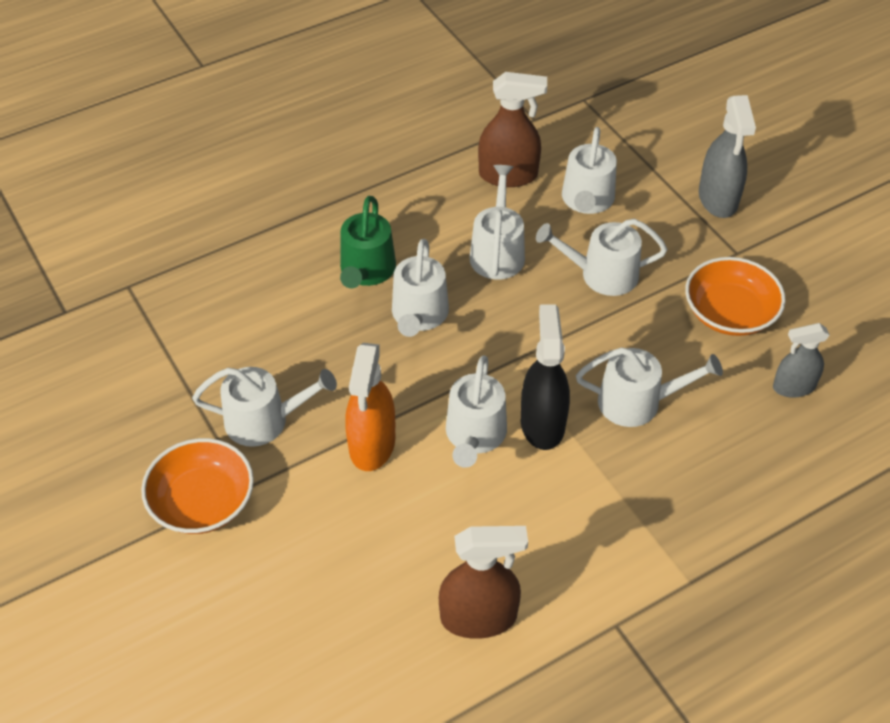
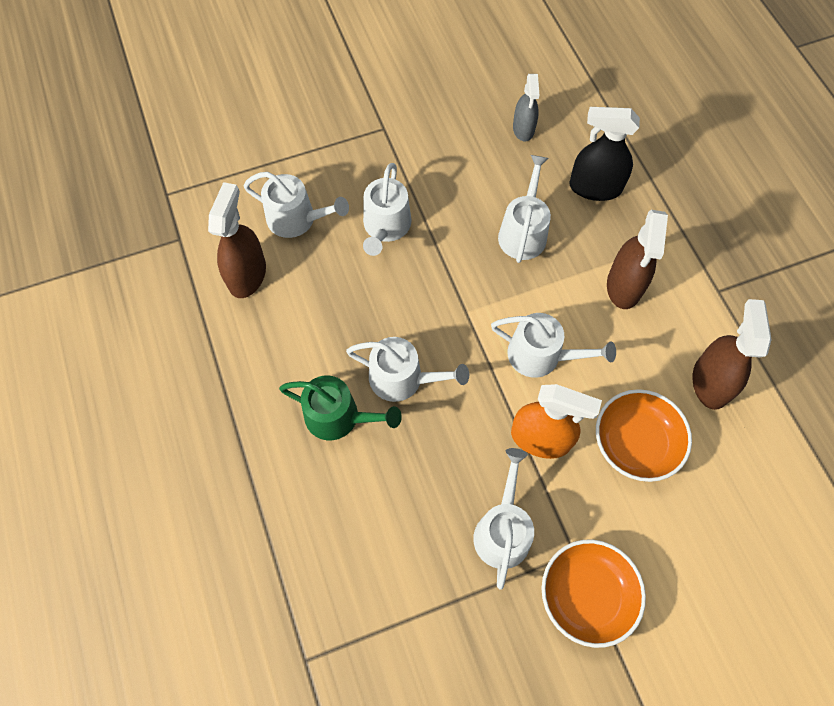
camera: 80 degrees left, 15 degrees up
white watering can [470,165,525,280] -> none
black spray bottle [521,304,570,450] -> black spray bottle moved to [569,107,640,201]
orange bowl [685,257,786,336] -> orange bowl moved to [596,389,692,482]
grey spray bottle [699,95,756,218] -> none
none -> brown spray bottle [607,210,668,309]

